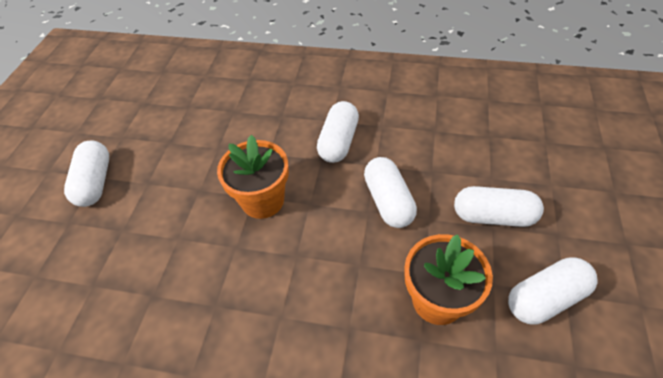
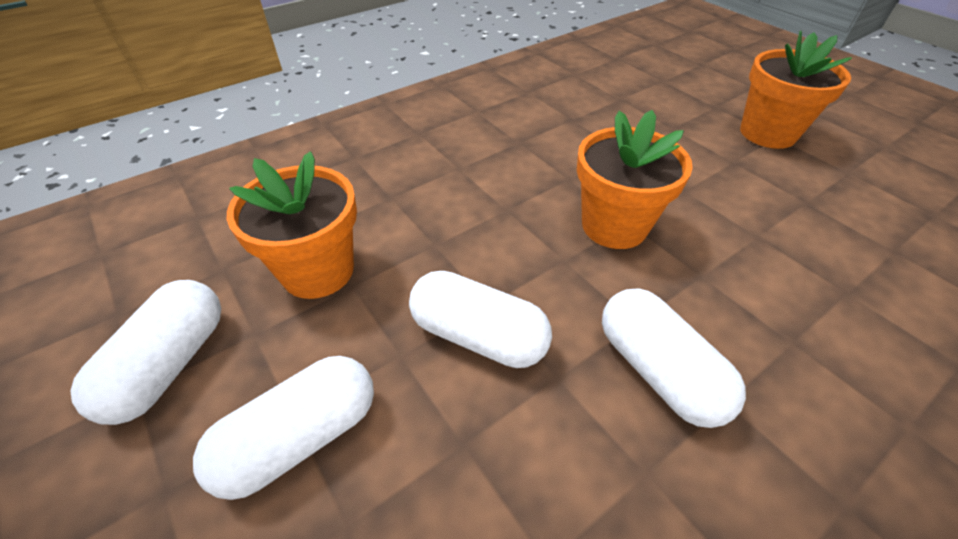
camera: 130 degrees right, 5 degrees down
white capsule [64,141,109,207] -> orange flower pot [740,31,852,149]

